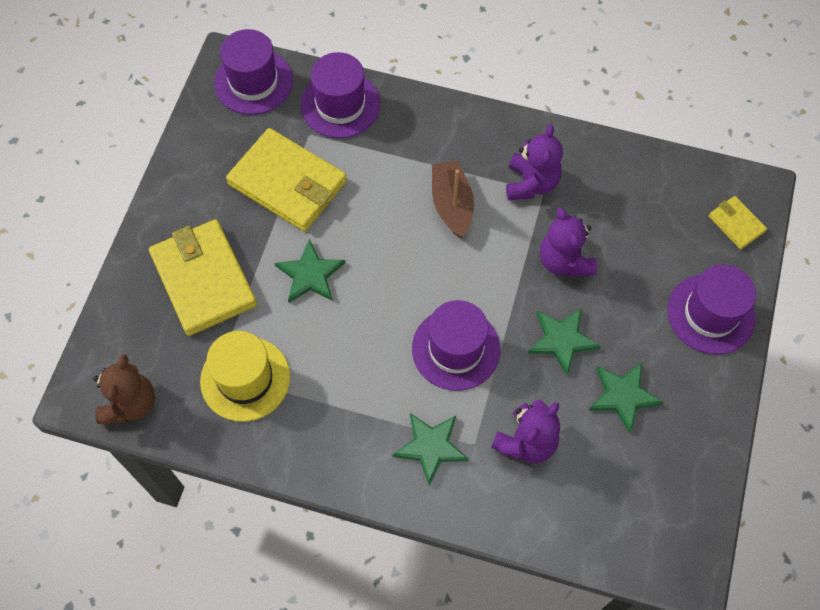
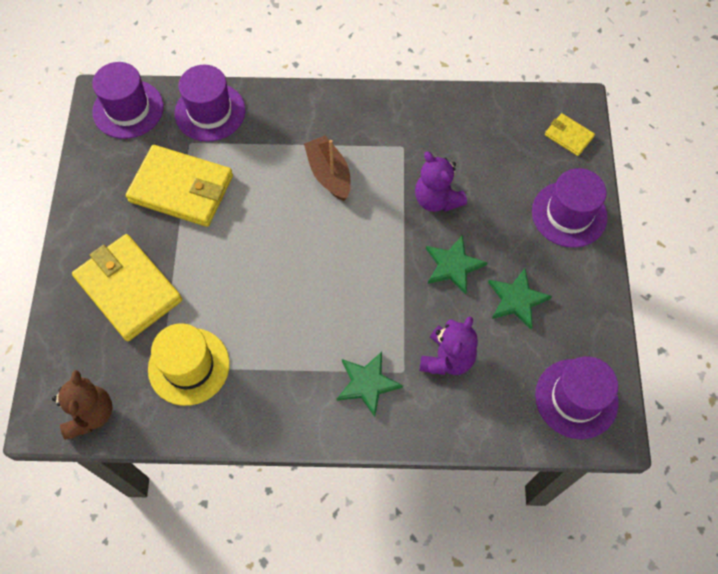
camera: 15 degrees left, 0 degrees up
green star [275,239,345,303] -> none
purple hat [412,300,500,391] -> purple hat moved to [535,356,619,439]
purple teddy bear [506,124,563,200] -> none

